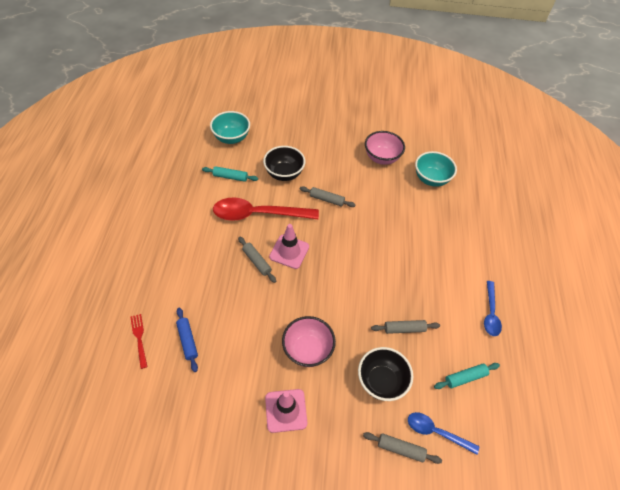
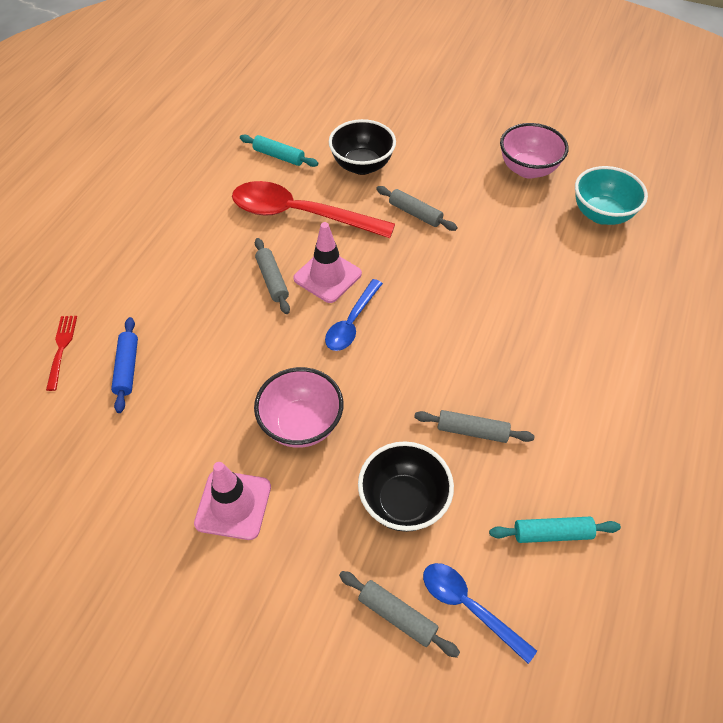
camera: 20 degrees right, 0 degrees up
turquoise bowl [210,111,250,144] -> none
blue spoon [484,281,502,336] -> blue spoon moved to [325,279,383,351]

